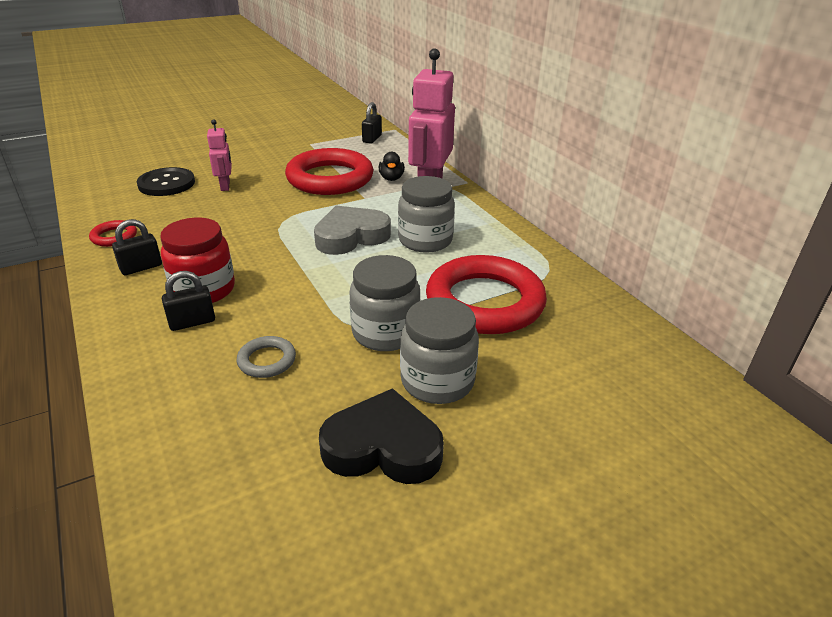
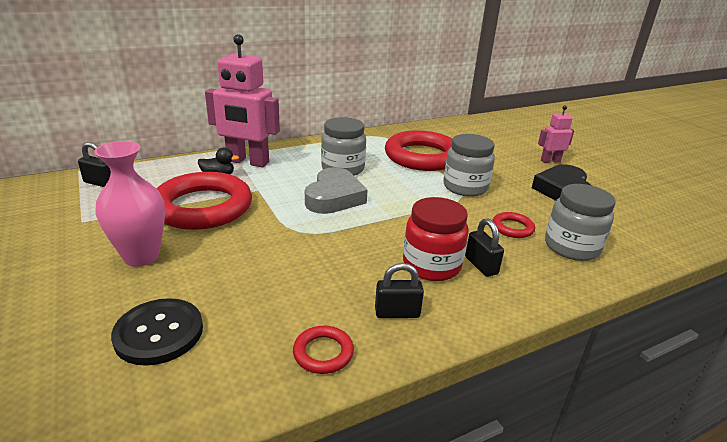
camera: 90 degrees left, 5 degrees down
black padlock [112,219,162,275] -> black padlock turned 60 degrees counterclockwise [375,263,424,318]
pink robot [207,119,232,191] -> pink robot moved to [538,105,574,163]
grey ring [237,336,296,378] -> red ring [492,212,535,238]
grey heart [314,206,391,255] -> grey heart turned 135 degrees counterclockwise [305,167,367,214]
grey jar [400,297,479,404] -> grey jar moved to [545,184,616,261]
none -> pink vase [94,141,165,267]

